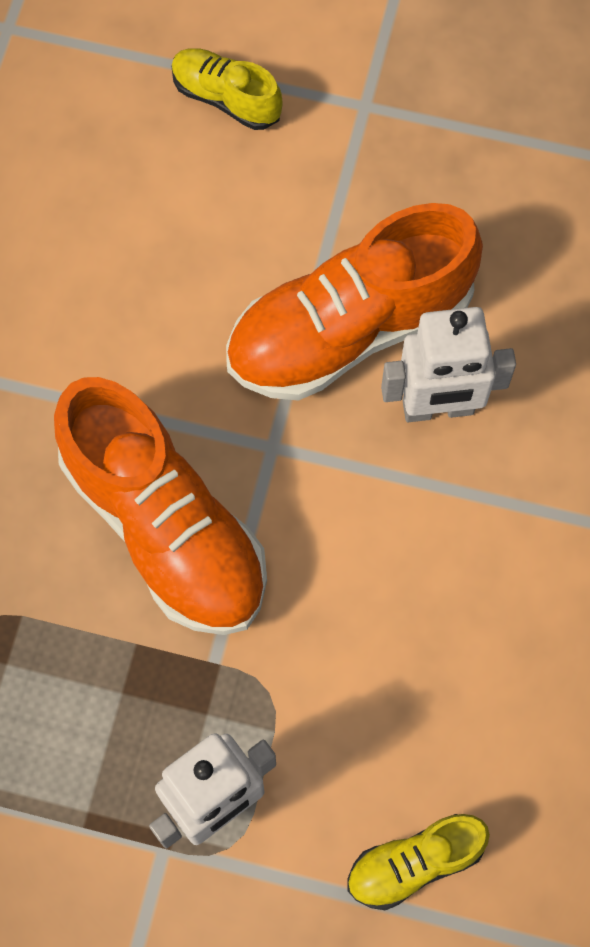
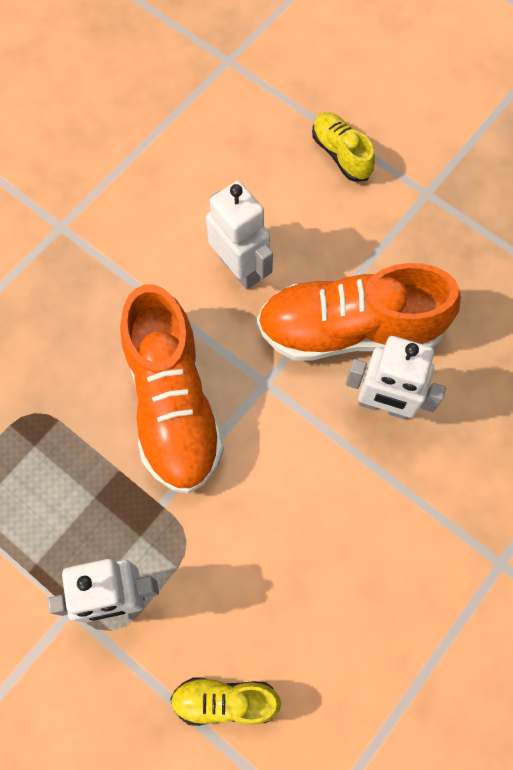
camera: 25 degrees right, 0 degrees up
none -> white robot [206,181,273,290]

